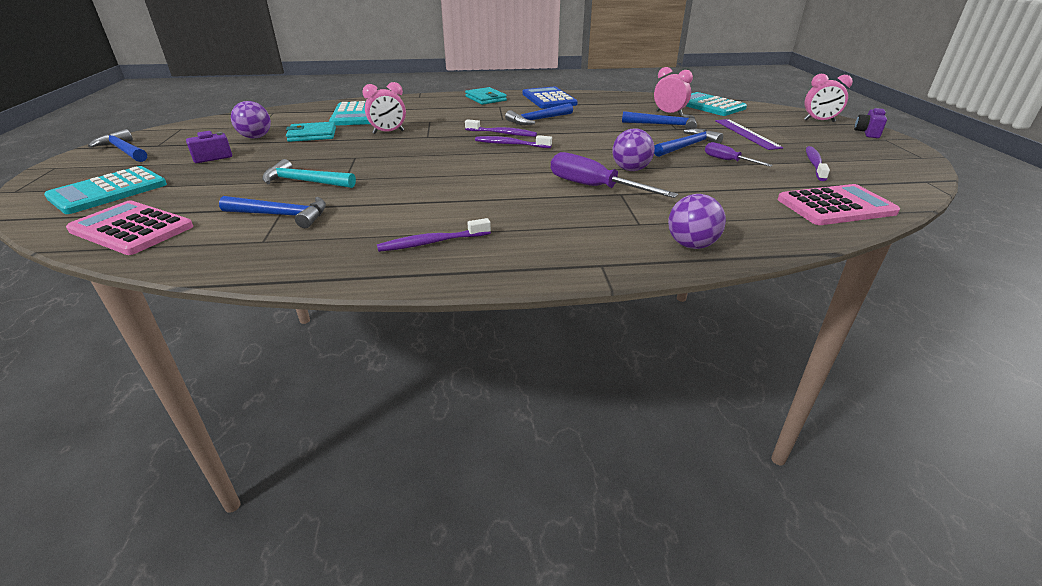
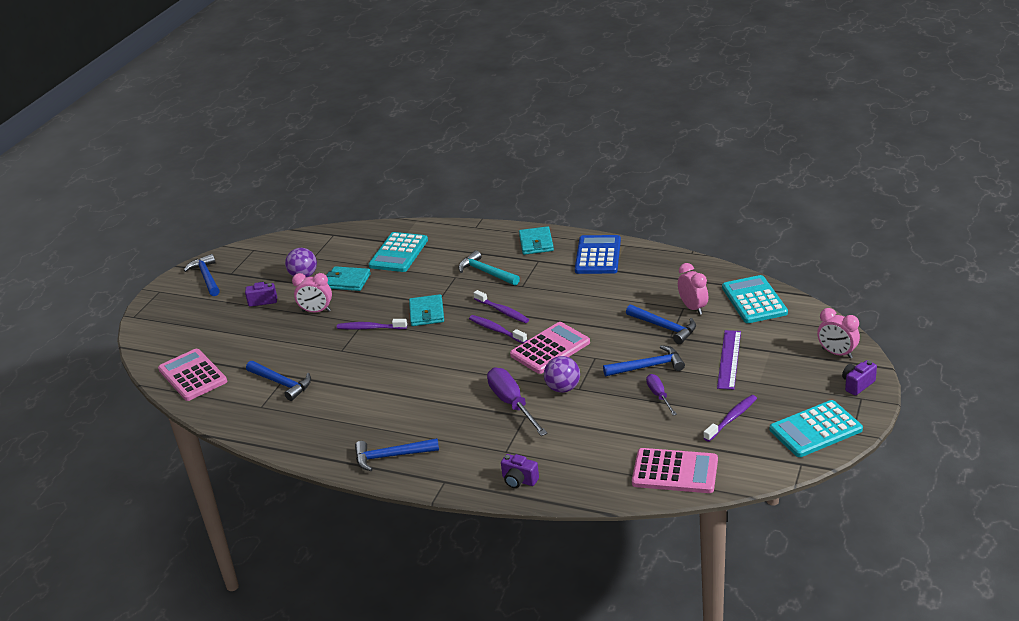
camera: 30 degrees right, 0 degrees up
turquoise calculator [44,166,167,214] -> turquoise calculator moved to [770,400,863,457]
turquoise hammer [262,159,356,188] -> turquoise hammer moved to [458,250,520,286]
pink clock [362,82,406,134] -> pink clock moved to [292,273,332,312]
purple toothbrush [377,218,491,252] -> purple toothbrush moved to [337,319,407,330]
blue hammer [505,103,573,125] -> blue hammer moved to [355,438,439,471]
purple ball [668,194,726,249] -> purple camera [501,454,539,488]
none -> turquoise wallet [409,294,444,326]
none -> pink calculator [510,322,590,374]

